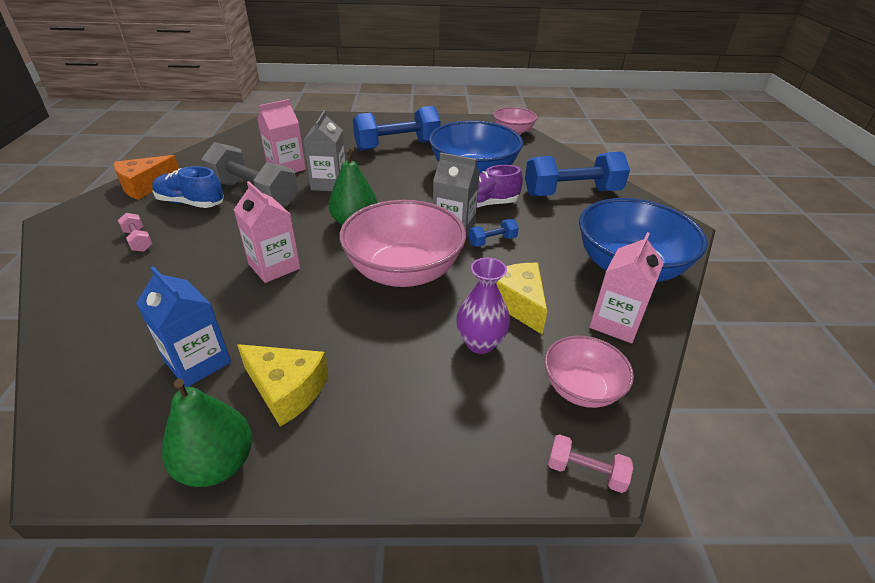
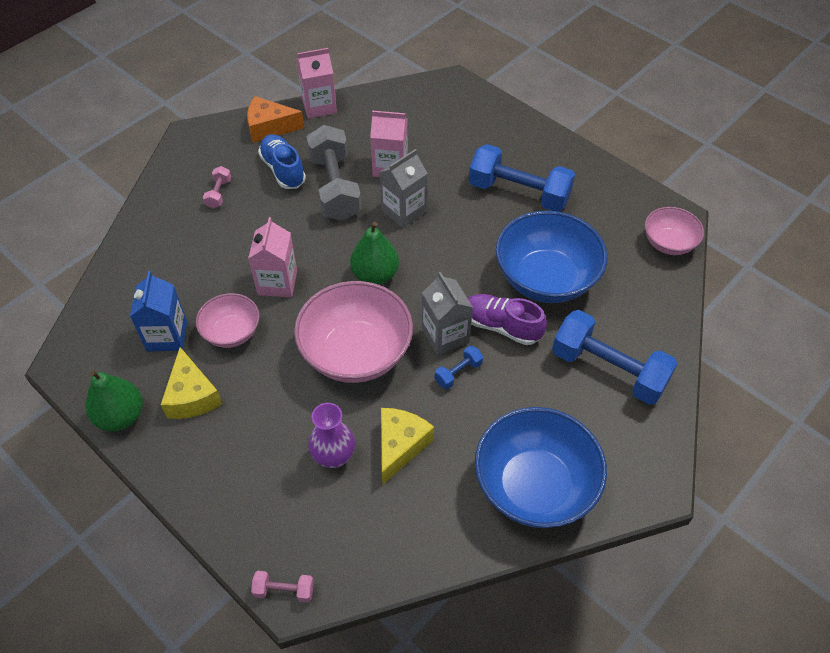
camera: 45 degrees right, 15 degrees up
blue dumbbell [469,219,518,247] -> blue dumbbell turned 60 degrees counterclockwise [435,346,483,389]
pink bowl [544,336,634,408] -> pink bowl moved to [196,293,260,348]
pink dumbbell [548,434,633,493] -> pink dumbbell turned 60 degrees counterclockwise [251,571,314,603]
pink carton [589,232,664,343] -> pink carton moved to [297,48,337,118]

